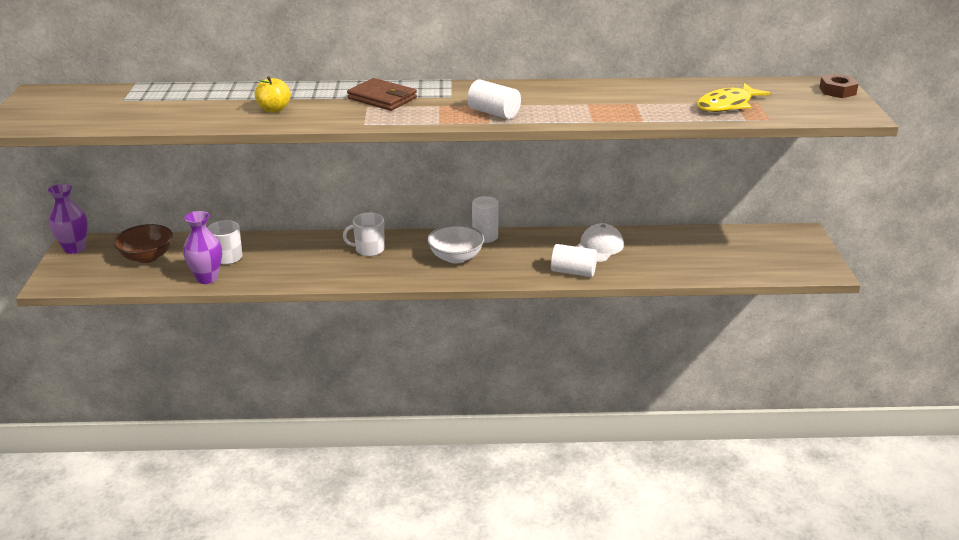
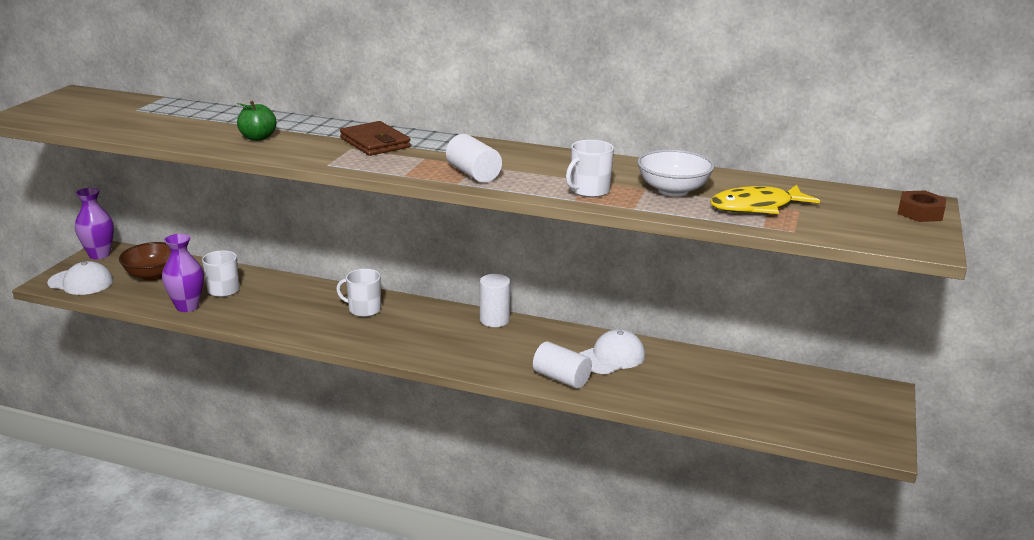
camera: 20 degrees right, 5 degrees down
yellow apple [255,76,291,113] -> green apple [237,101,277,141]
white bowl [427,225,484,264] -> white bowl moved to [637,149,715,197]
none -> white cap [48,261,113,295]
none -> white mug [566,140,614,197]

